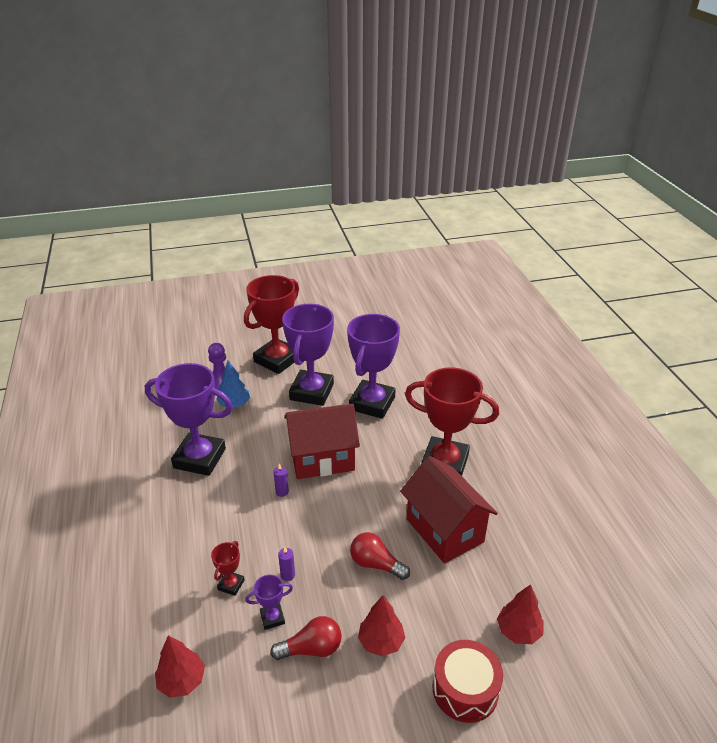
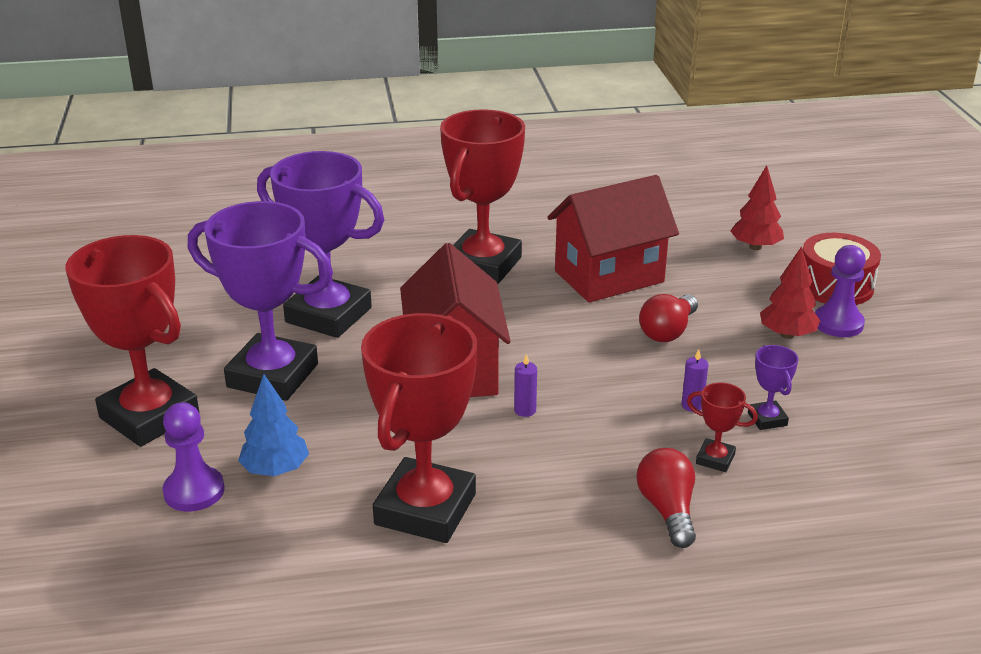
camera: 85 degrees left, 5 degrees down
purple trophy [145,363,233,476] -> red trophy [361,313,477,543]
red tree [155,635,205,698] -> none
red light bulb [270,616,342,660] -> red light bulb moved to [637,448,696,548]
none -> purple pawn [815,245,866,337]

